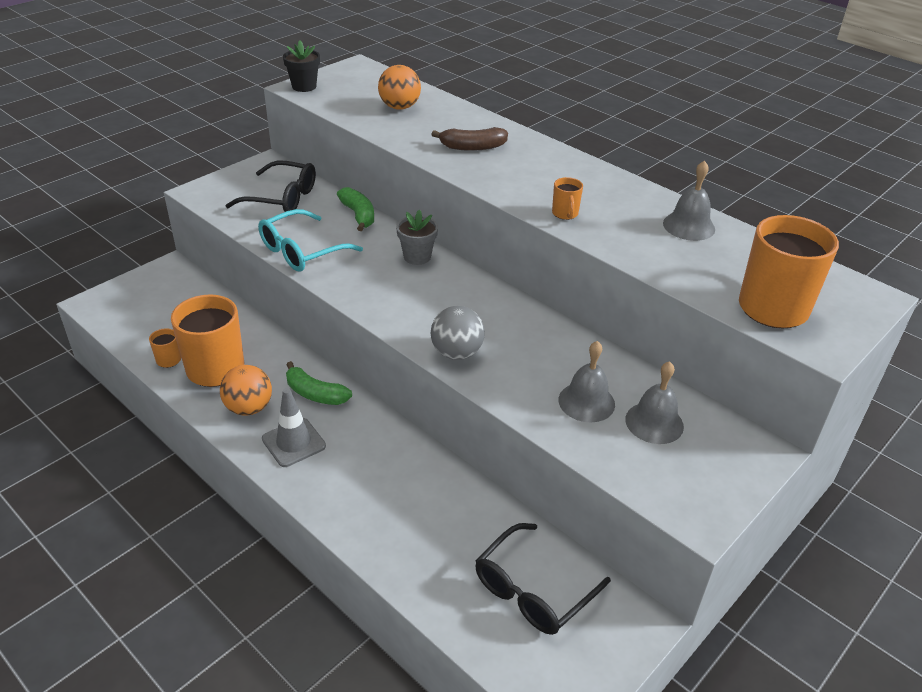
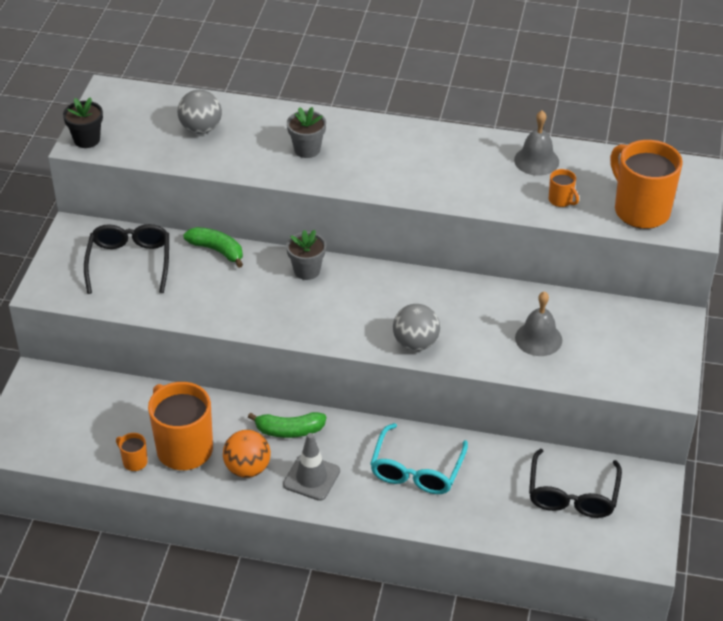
camera: 30 degrees left, 5 degrees up
black glasses [225,161,316,212] -> black glasses turned 75 degrees counterclockwise [84,224,169,294]
turquoise glasses [258,209,363,272] -> turquoise glasses moved to [370,423,468,494]
orange ball [378,65,421,110] -> grey ball [178,90,222,134]
brown banana [431,127,508,151] -> grey flower pot [287,107,326,158]
orange mug [552,177,583,220] -> orange mug moved to [549,169,579,207]
grey bell [625,361,684,444] -> none

